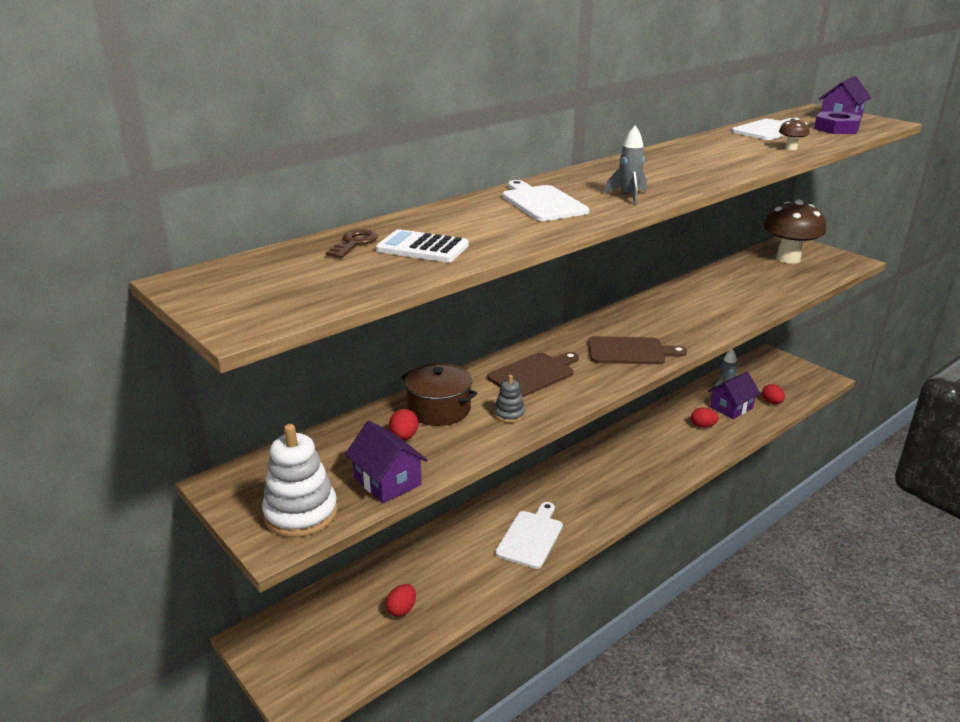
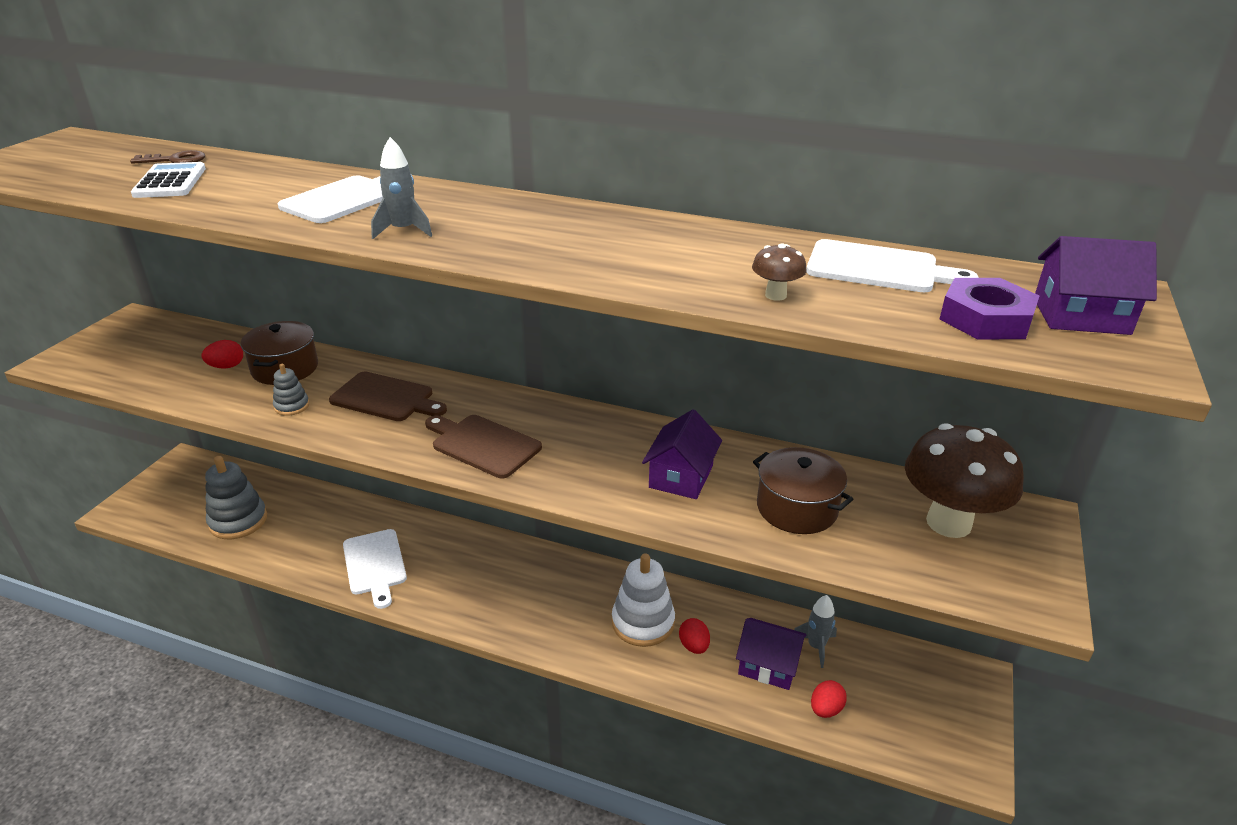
camera: 60 degrees right, 5 degrees up
white stacking toy [262,424,338,537] -> white stacking toy moved to [612,553,675,647]
purple house [345,421,428,503] -> purple house moved to [642,409,722,499]
red egg [386,584,416,617] -> grey stacking toy [205,456,267,539]
white cutting board [495,502,563,569] -> white cutting board turned 75 degrees clockwise [343,529,407,609]
brown cutting board [588,336,687,364] -> brown cutting board turned 150 degrees clockwise [425,415,542,478]
none -> brown pot [753,447,853,534]

